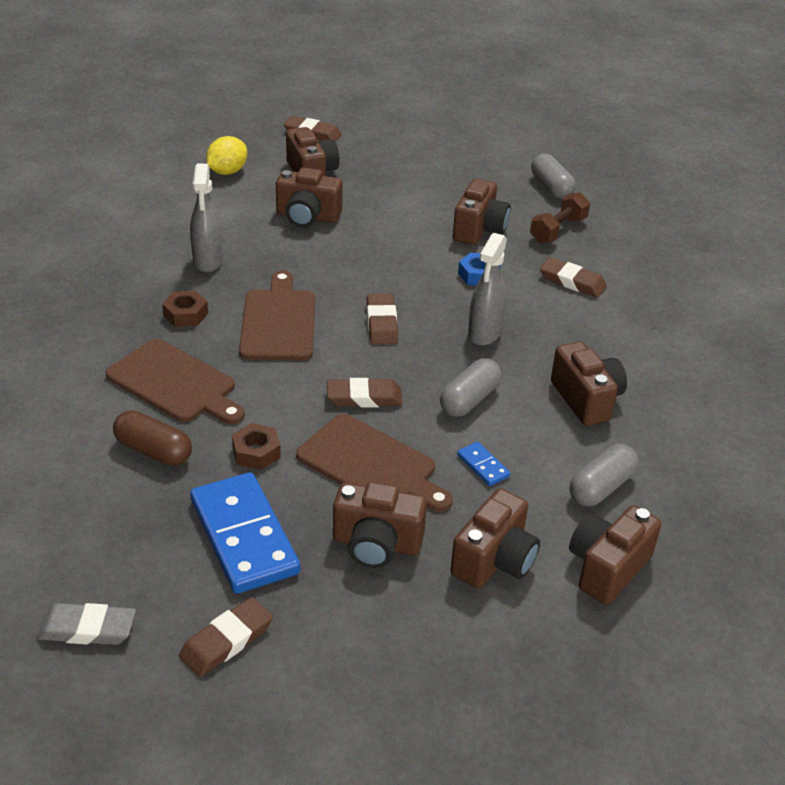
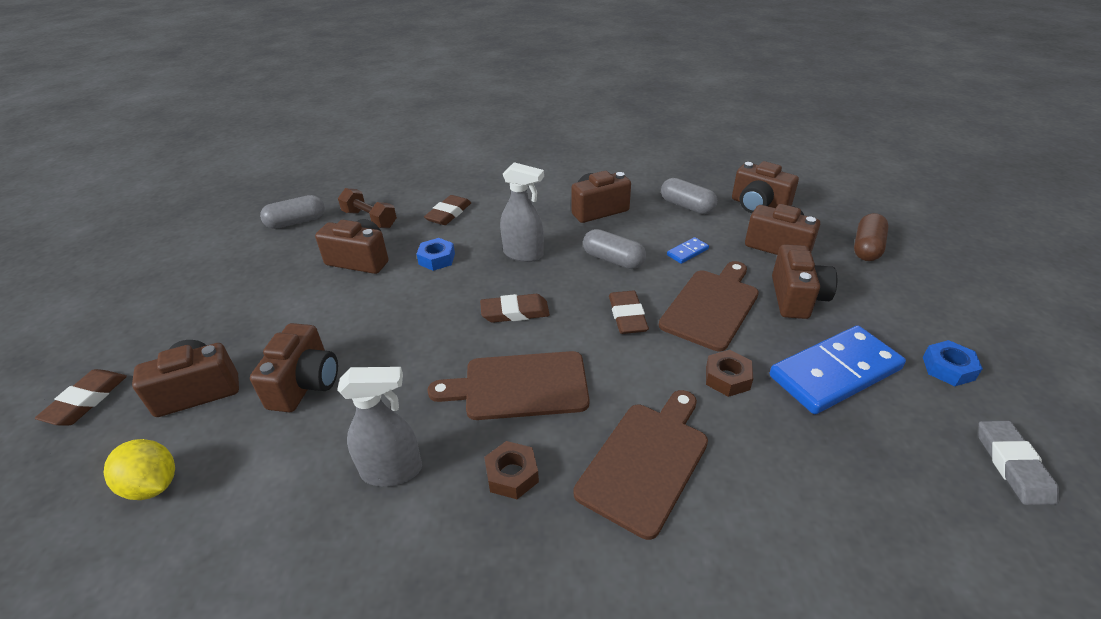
camera: 90 degrees left, 0 degrees up
brown capsule [113,410,192,466] -> brown capsule moved to [854,213,889,261]
brown eraser [179,597,273,677] -> blue nut [923,340,983,386]

